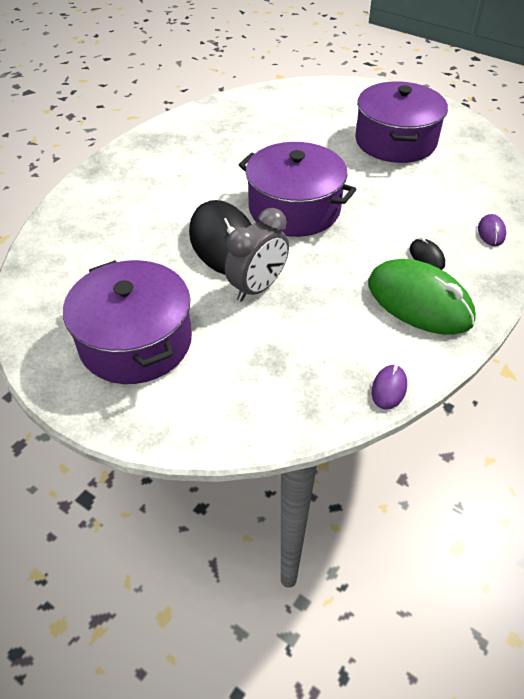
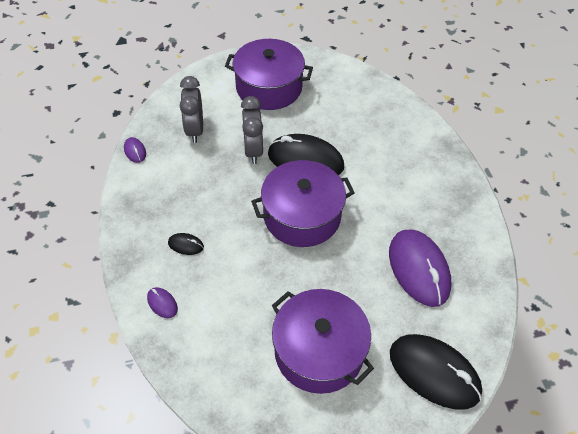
camera: 130 degrees right, 5 degrees up
green mouse [368,259,476,335] -> none
none -> grey clock [180,76,203,143]
none -> purple mouse [389,229,451,307]
none -> black mouse [390,334,482,410]

